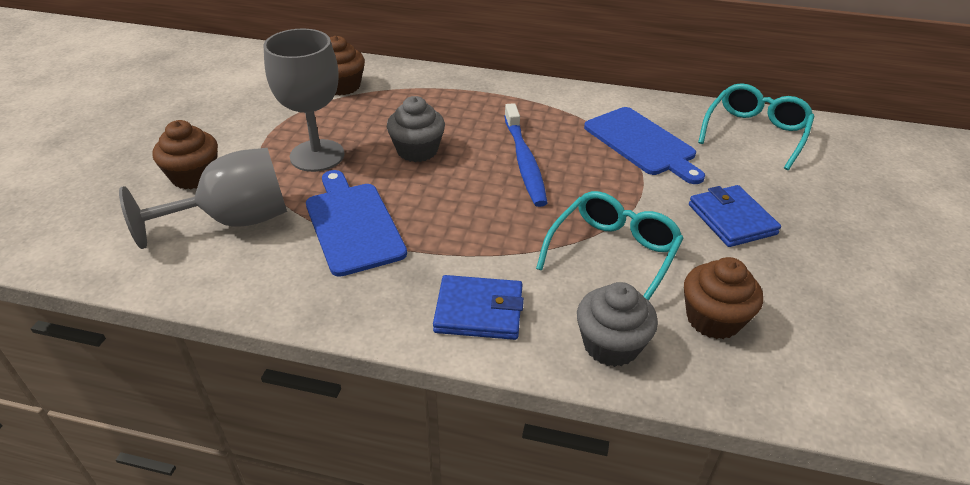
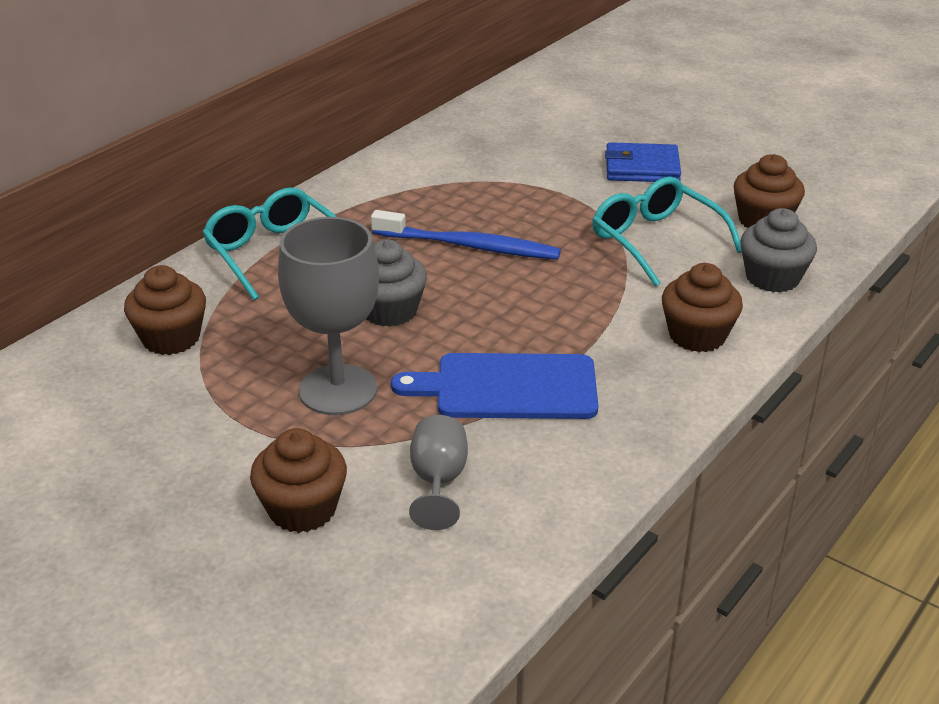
camera: 65 degrees left, 5 degrees down
grey goblet [119,148,287,249] -> grey goblet [409,415,468,530], size x0.56
blue wallet [433,275,524,340] -> brown cupcake [662,263,743,352]
blue cutting board [584,107,705,184] -> none
turquoise glasses [698,83,815,170] -> turquoise glasses moved to [202,188,337,300]

